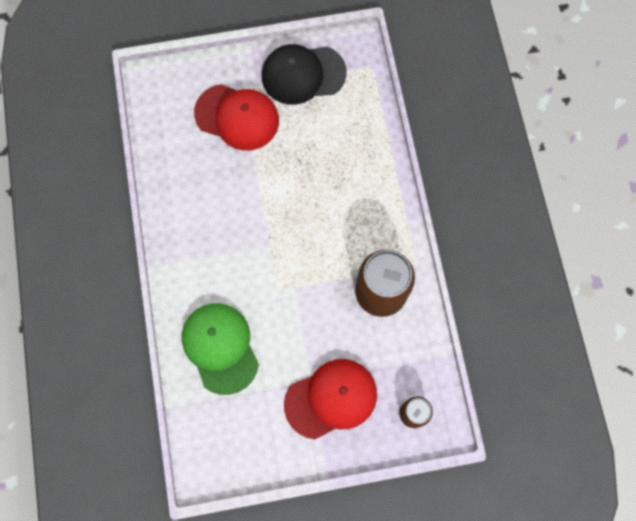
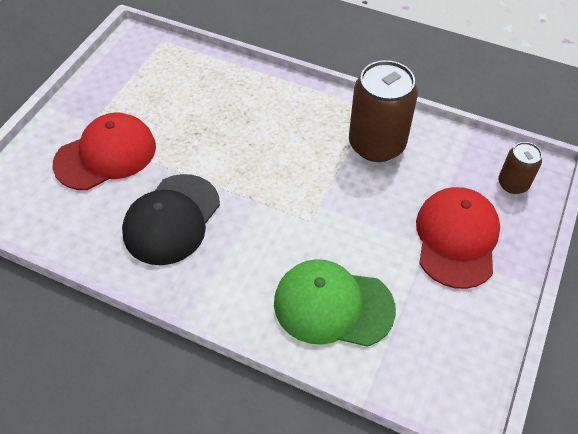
camera: 55 degrees left, 20 degrees down
black cap [262,44,347,105] -> black cap moved to [122,174,220,265]

